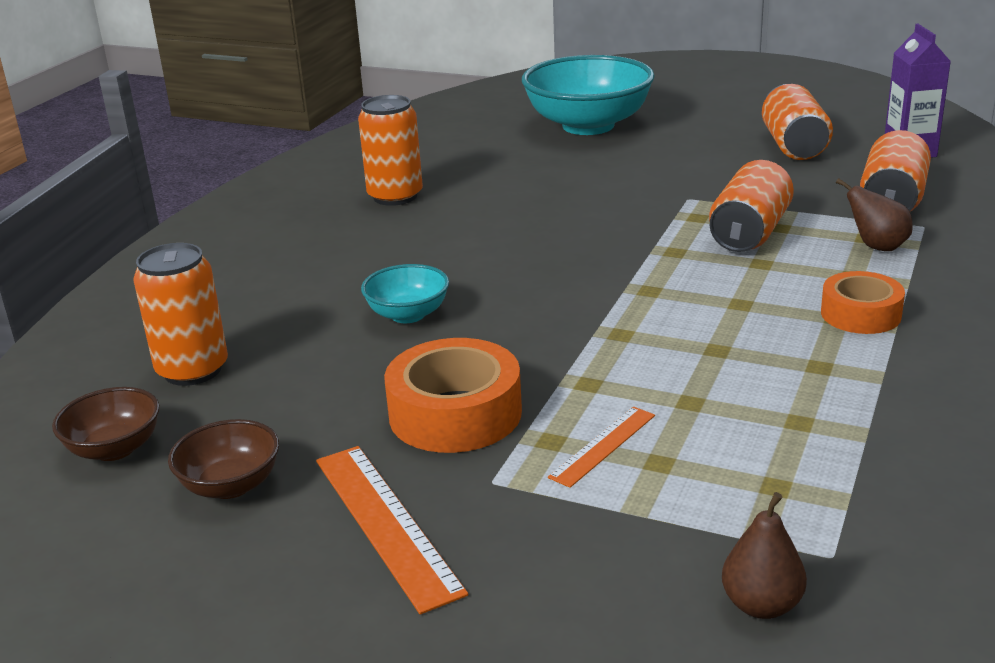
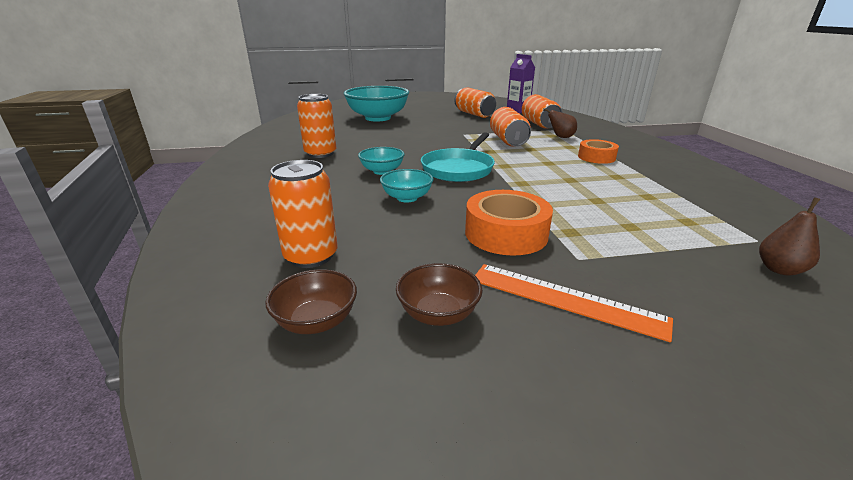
camera: 35 degrees left, 0 degrees up
orange ruler [548,407,655,488] -> none
none -> turquoise bowl [358,147,405,175]
none -> turquoise pan [421,132,495,182]

